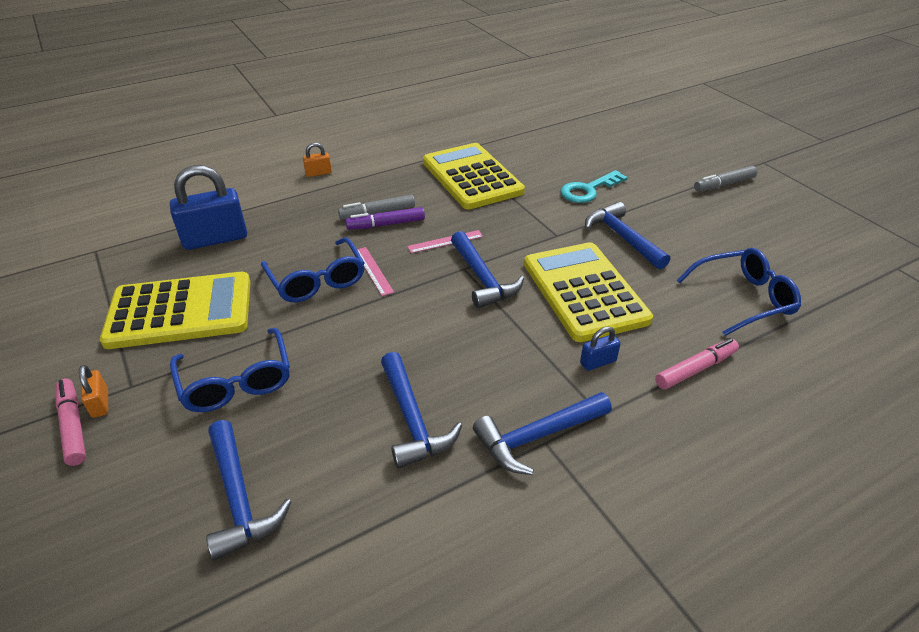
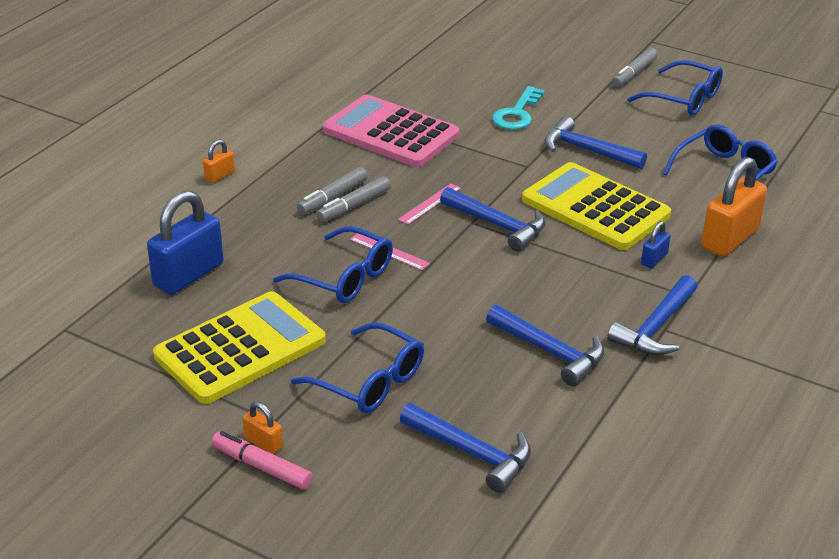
camera: 30 degrees left, 5 degrees down
purple marker [345,207,425,230] -> grey marker [316,176,391,222]
yellow calculator [423,143,525,209] -> pink calculator [323,94,460,167]
pink marker [655,338,739,390] -> orange padlock [701,157,767,257]
none -> blue glasses [627,60,723,116]

